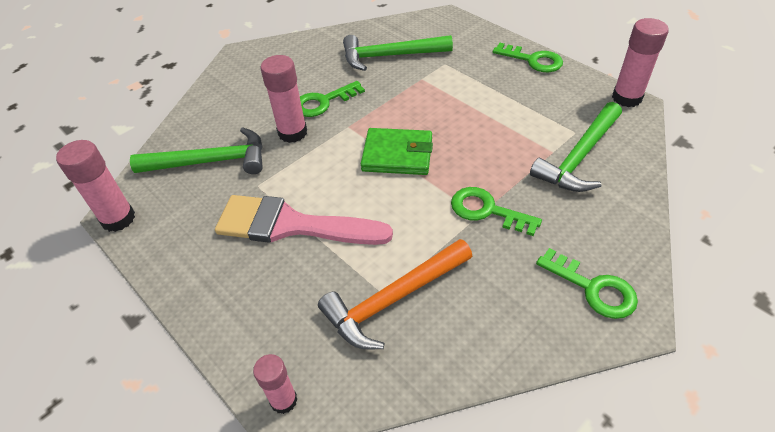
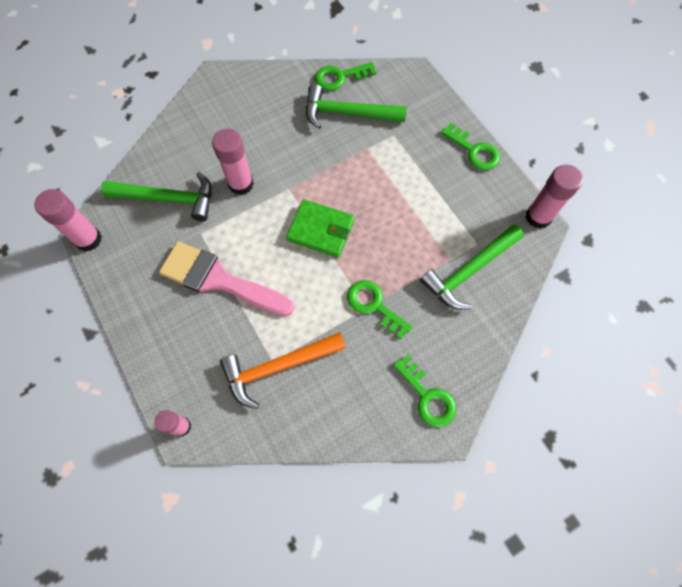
camera: 10 degrees right, 20 degrees up
green key [300,81,365,117] -> green key moved to [315,62,376,90]

